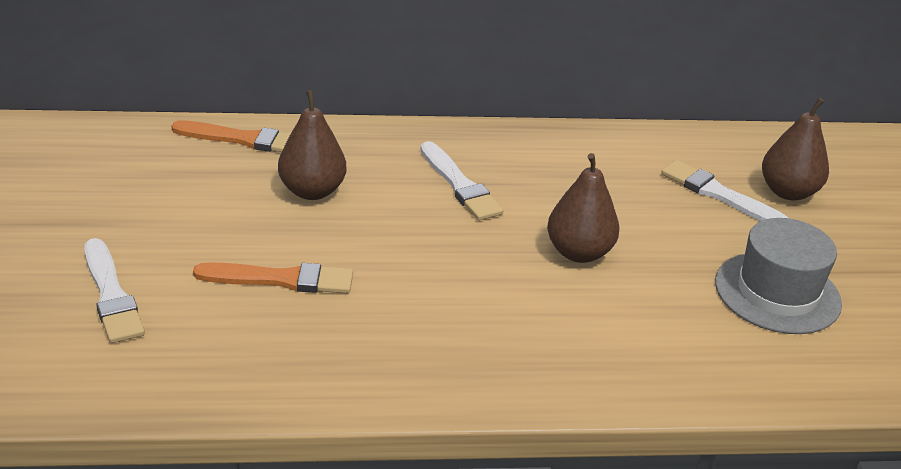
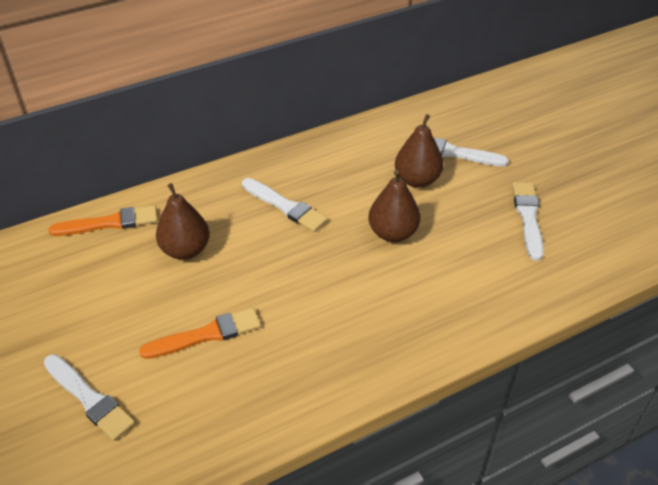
camera: 20 degrees left, 10 degrees up
grey hat [715,218,842,334] -> white brush [512,182,544,261]
brown pear [762,98,829,201] -> brown pear moved to [395,114,443,188]

